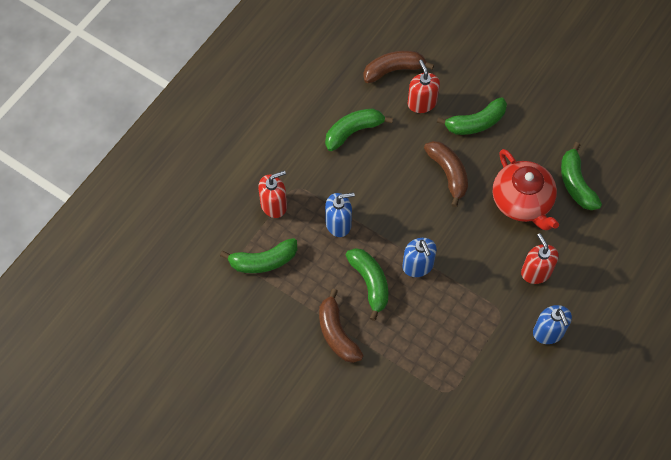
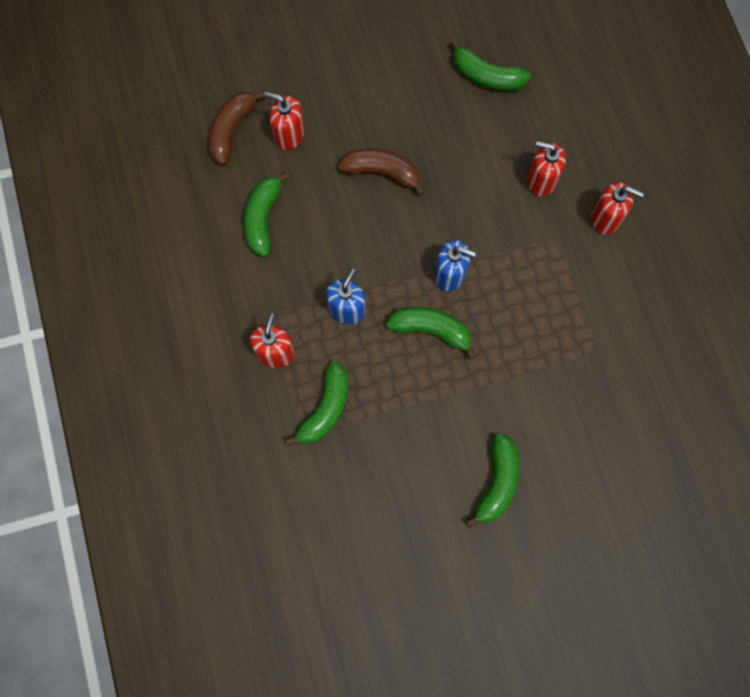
camera: 50 degrees left, 10 degrees up
brown banana [319,289,364,363] -> none
green banana [437,97,507,135] -> green banana moved to [465,434,519,528]
red teapot [493,149,559,230] -> none
blue soap dispenser [533,305,572,344] -> red soap dispenser [591,182,644,235]

